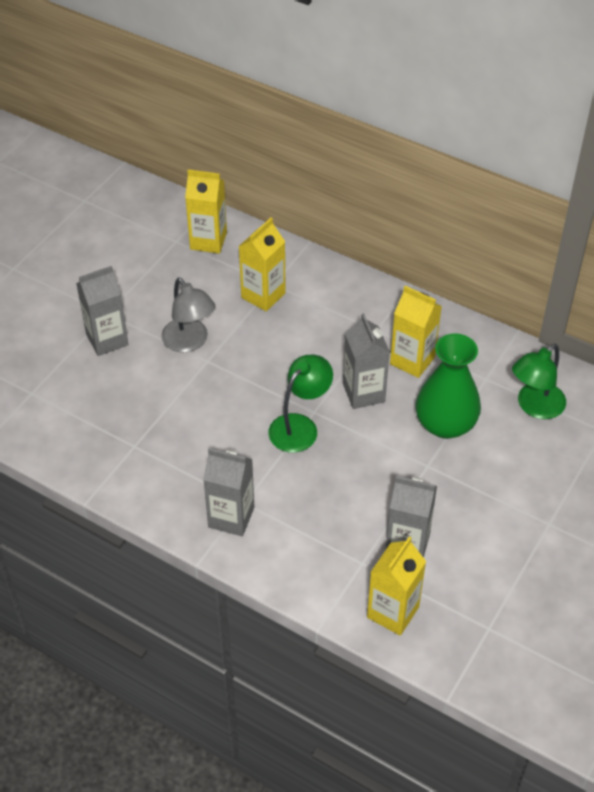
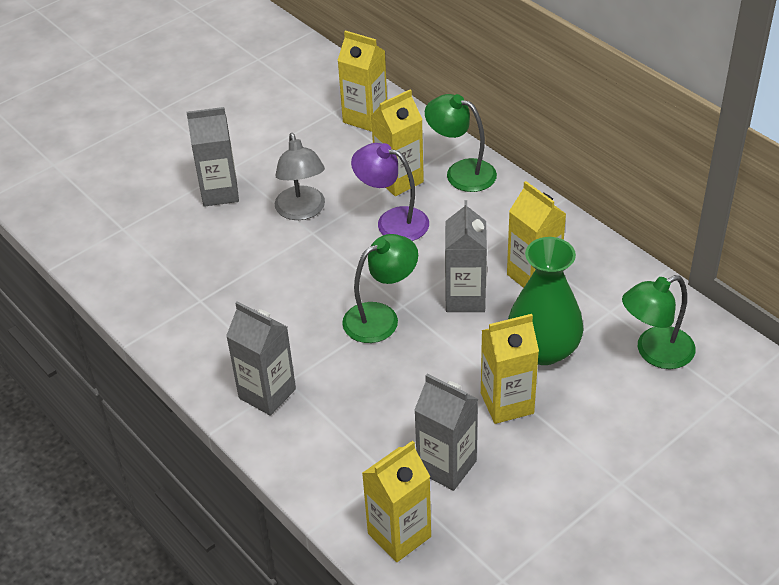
camera: 20 degrees right, 5 degrees down
none -> purple lamp [351,143,429,241]
none -> green lamp [425,94,497,192]
none -> yellow carton [481,314,539,424]

